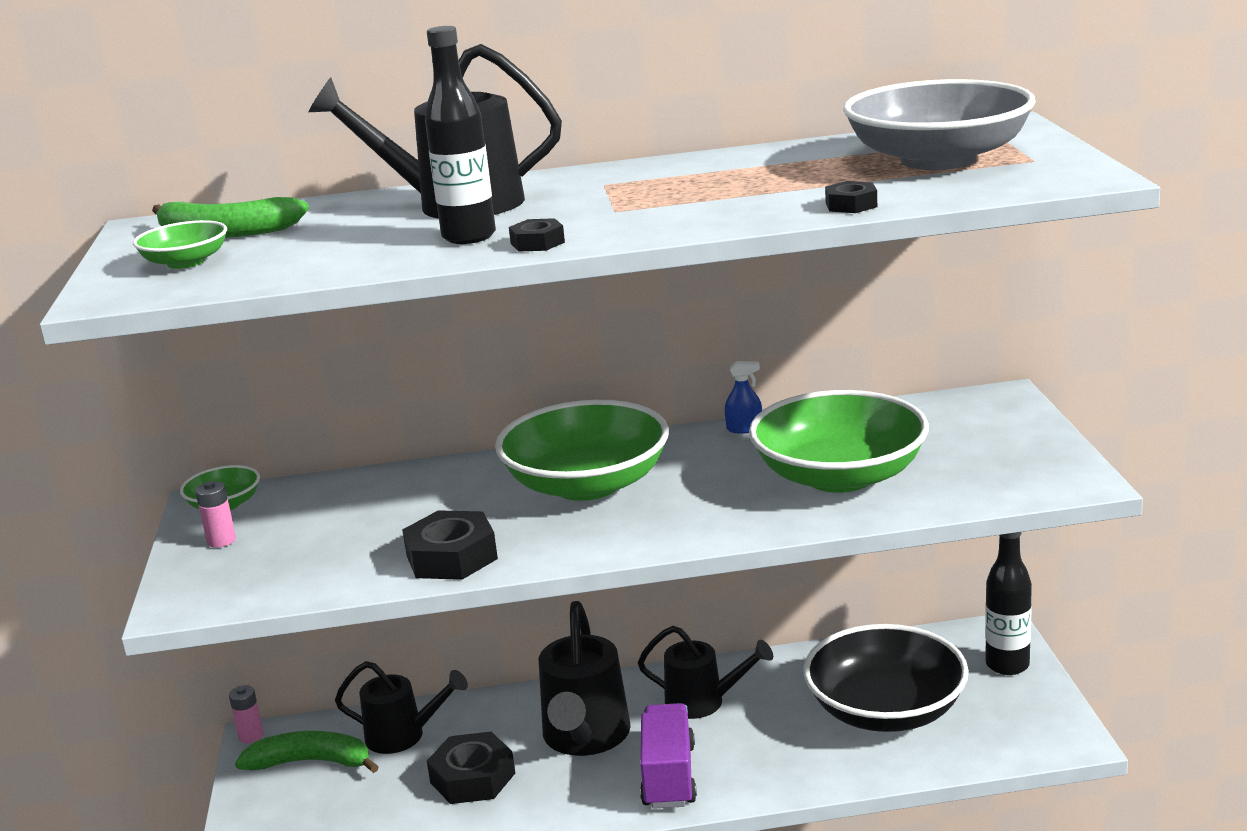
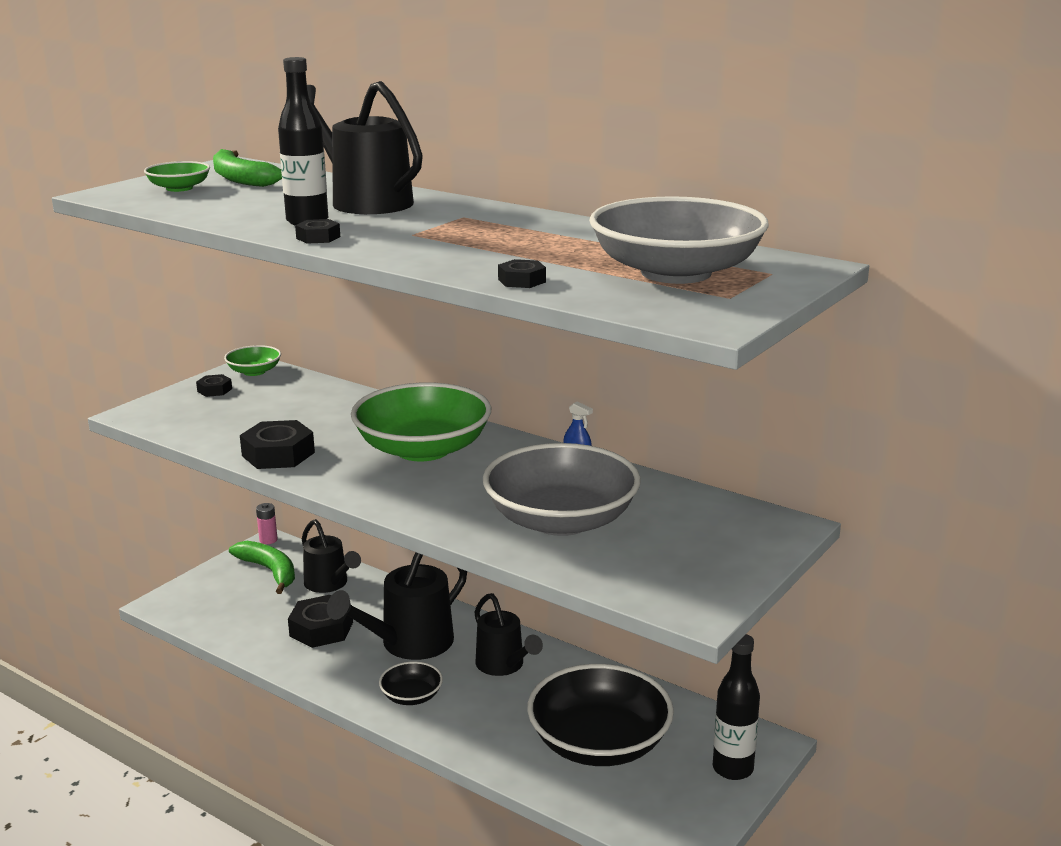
camera: 40 degrees right, 0 degrees up
pink battery [195,481,236,548] -> black nut [196,374,232,397]
purple truck [640,703,697,809] -> black bowl [379,661,443,705]
green bowl [749,390,929,493] -> grey bowl [483,443,641,536]

